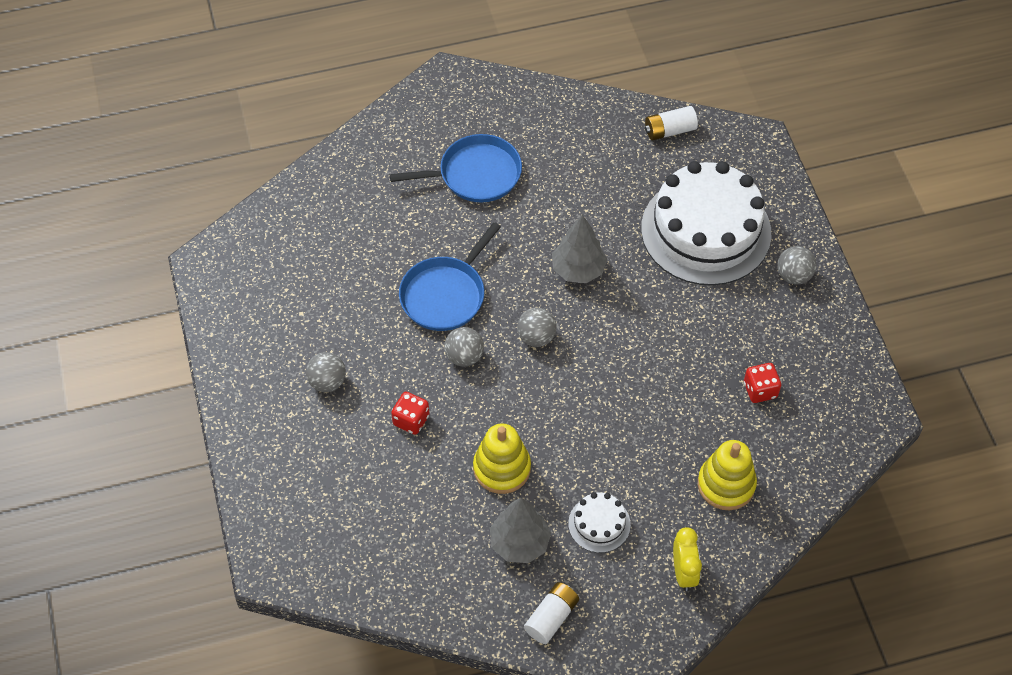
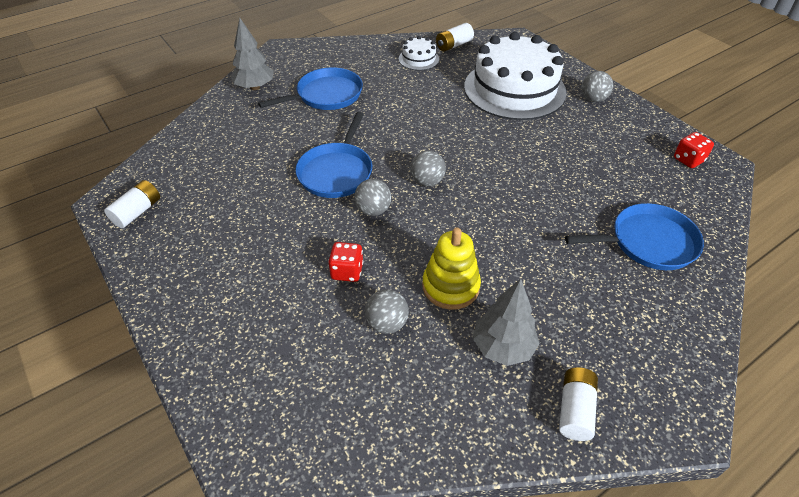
camera: 20 degrees left, 10 degrees down
grey ball [306,352,346,392] -> grey ball moved to [365,289,409,334]
grey tree [552,214,607,283] -> grey tree moved to [231,18,274,90]
white cake [568,492,631,553] -> white cake moved to [399,36,439,70]
yellow clock [673,527,702,591] -> none
yellow stacking toy [698,440,757,510] -> blue pan [565,203,704,270]
red dice [744,363,781,403] -> red dice moved to [674,132,714,168]
none -> white battery [104,180,160,228]

